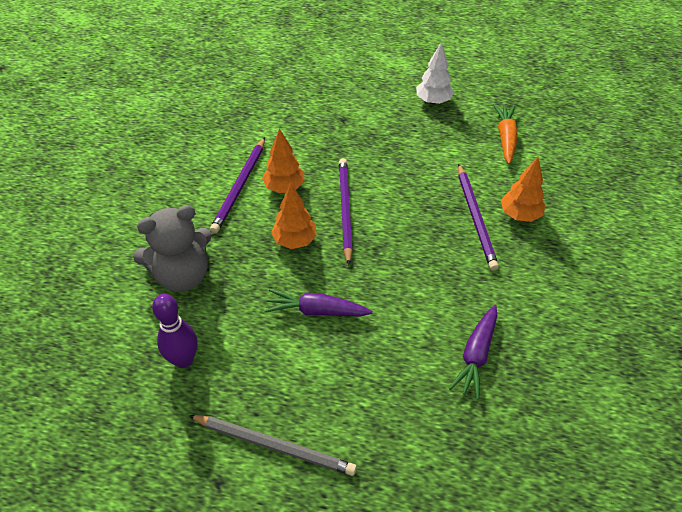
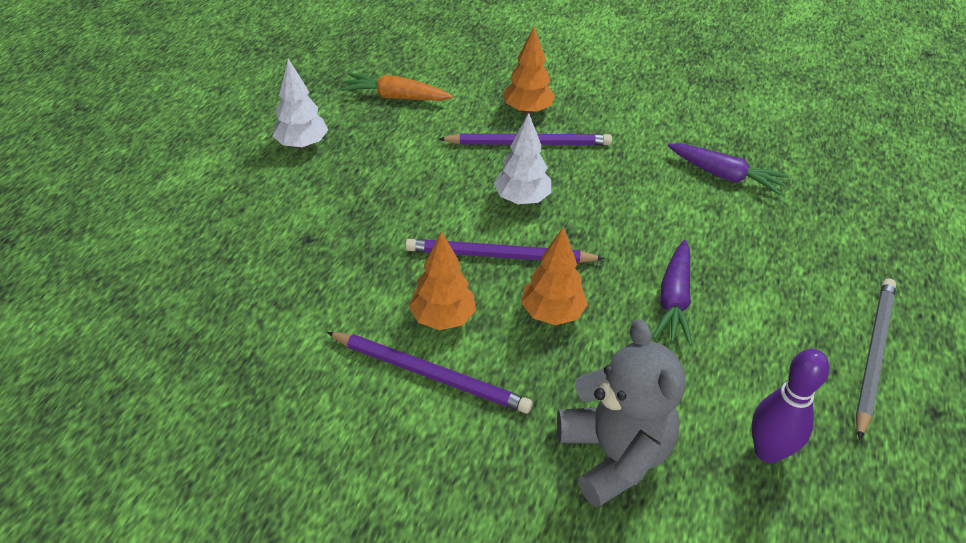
camera: 85 degrees left, 5 degrees down
none -> white tree [494,113,551,204]

